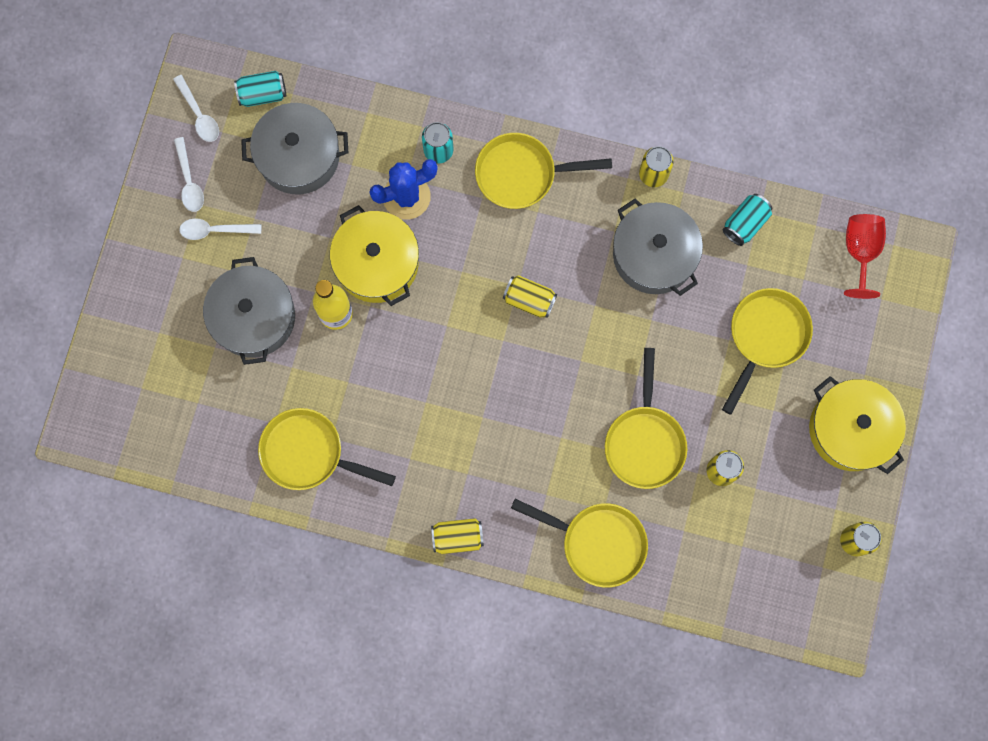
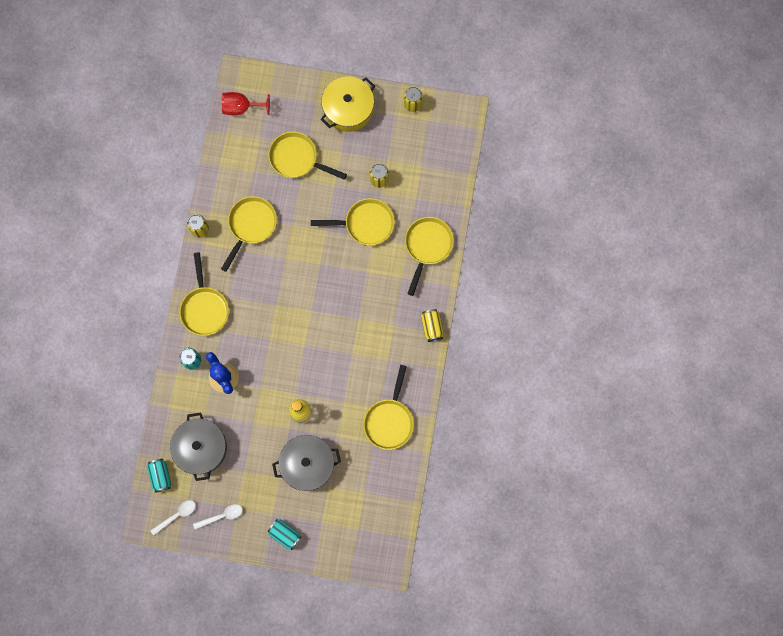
camera: 95 degrees left, 0 degrees up
white spoon [179,218,261,240] -> none
yellow pot [330,205,419,306] -> none
yellow can [503,275,557,318] -> none
grey pot [613,198,703,296] -> yellow pan [221,196,277,272]
turquoise can [723,194,772,246] -> turquoise can moved to [267,519,301,550]

